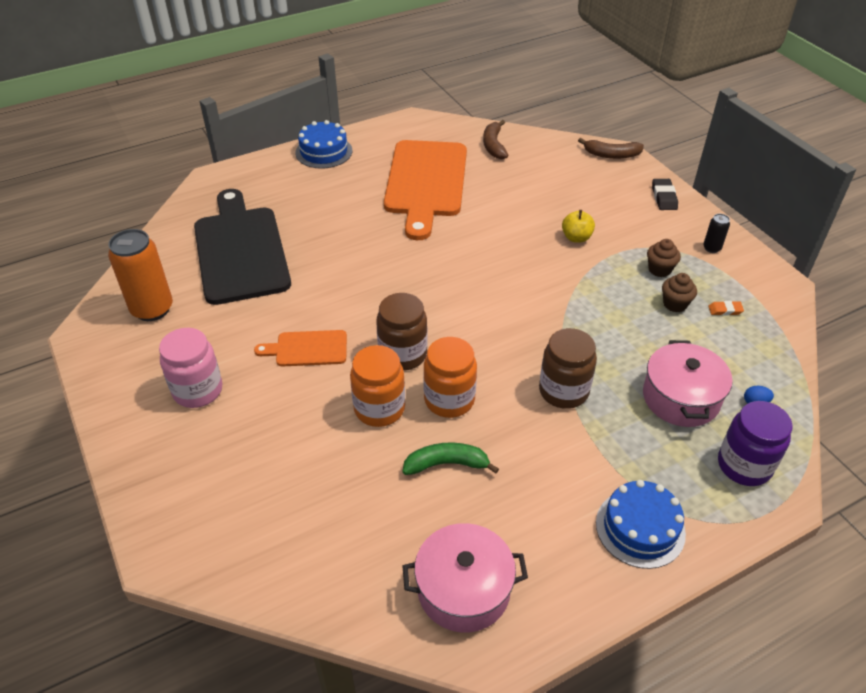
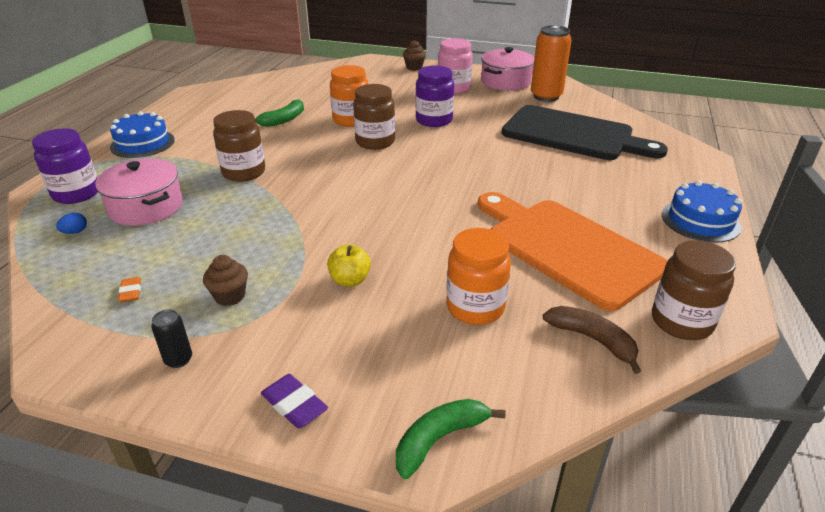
camera: 135 degrees right, 10 degrees down
orange cutting board [254,330,347,366] -> purple jar [415,65,454,127]
pink pot [402,523,528,633] -> pink pot moved to [481,47,534,91]
orange jar [423,337,477,418] -> orange jar moved to [446,228,511,325]
brown banana [578,138,644,159] -> green banana [396,399,506,479]
black eraser [652,179,678,210] -> purple eraser [261,374,328,428]
brown cupcake [662,273,697,312] -> brown cupcake moved to [403,40,426,71]
orange eraser [708,301,744,316] -> orange eraser turned 60 degrees counterclockwise [118,277,141,302]
none -> brown jar [652,240,736,340]

